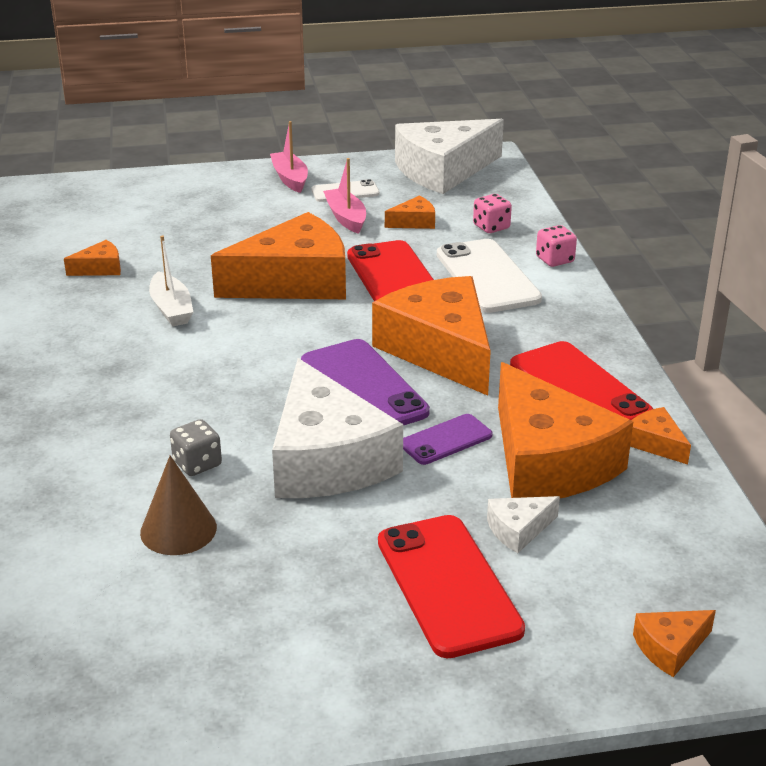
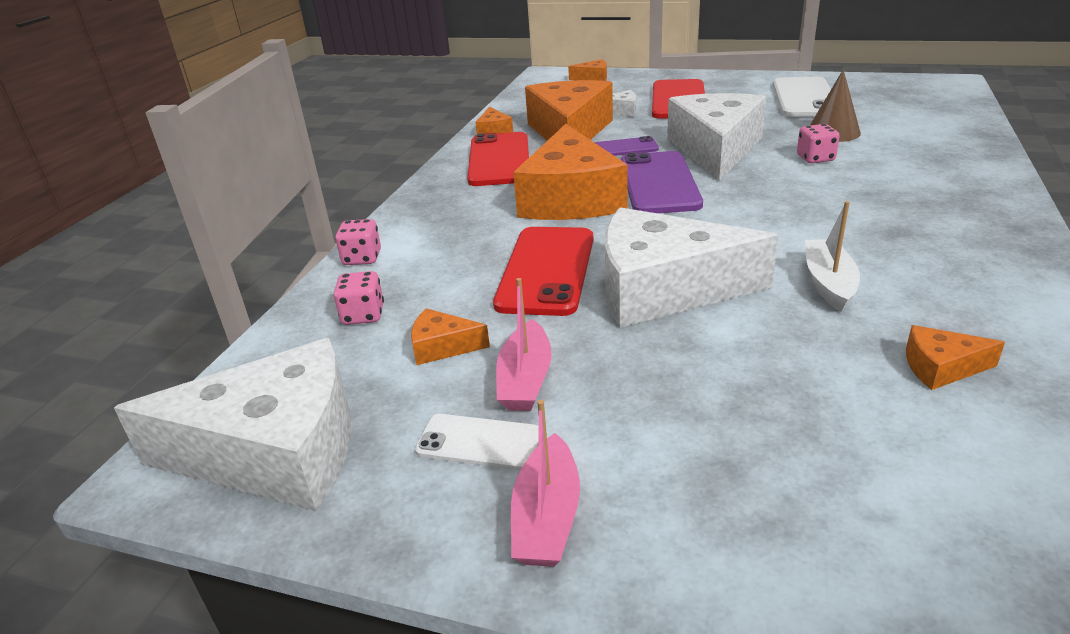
camera: 150 degrees left, 0 degrees up
grey dice [170,419,222,476] -> pink dice [797,124,840,163]
orange cheese [211,212,346,299] -> white cheese [605,207,779,328]
white phone [437,239,542,313] -> white phone moved to [773,77,831,117]

